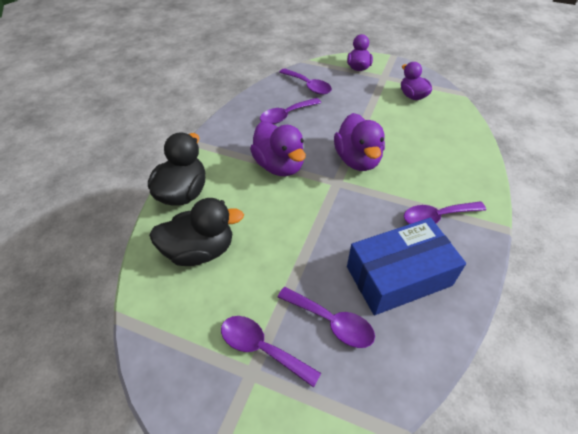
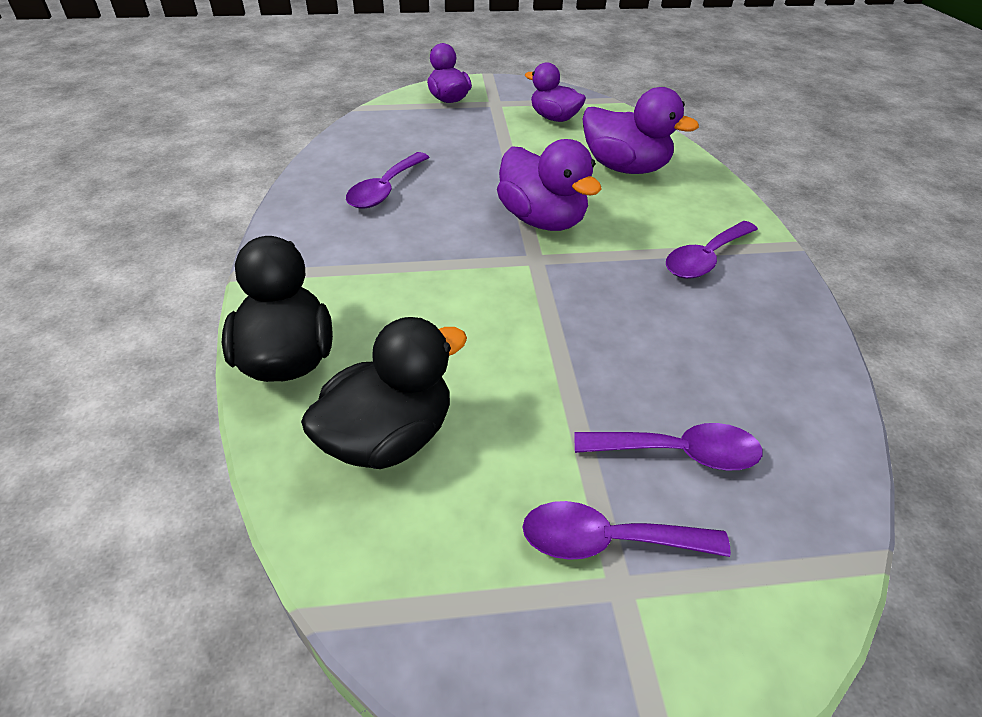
camera: 30 degrees left, 5 degrees down
purple duck [250,121,306,176] -> purple duck moved to [582,87,699,174]
purple spoon [279,68,332,95] -> none
blue box [347,218,466,315] -> none

